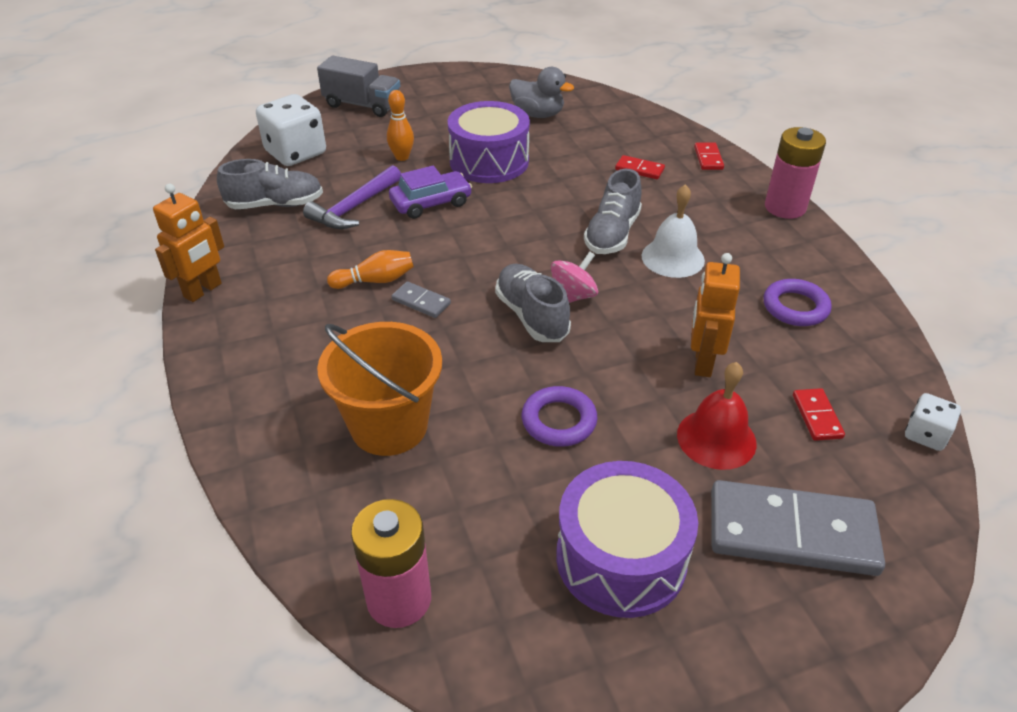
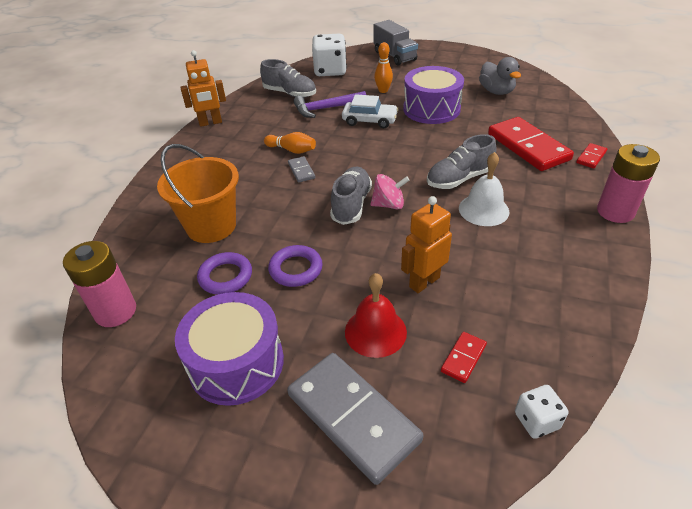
camera: 40 degrees right, 0 degrees up
purple car [389,166,472,219] -> white car [342,94,399,128]
red domino [615,155,665,179] -> red domino [488,117,574,171], size x2.25
purple ring [764,279,832,326] -> purple ring moved to [197,252,252,295]

